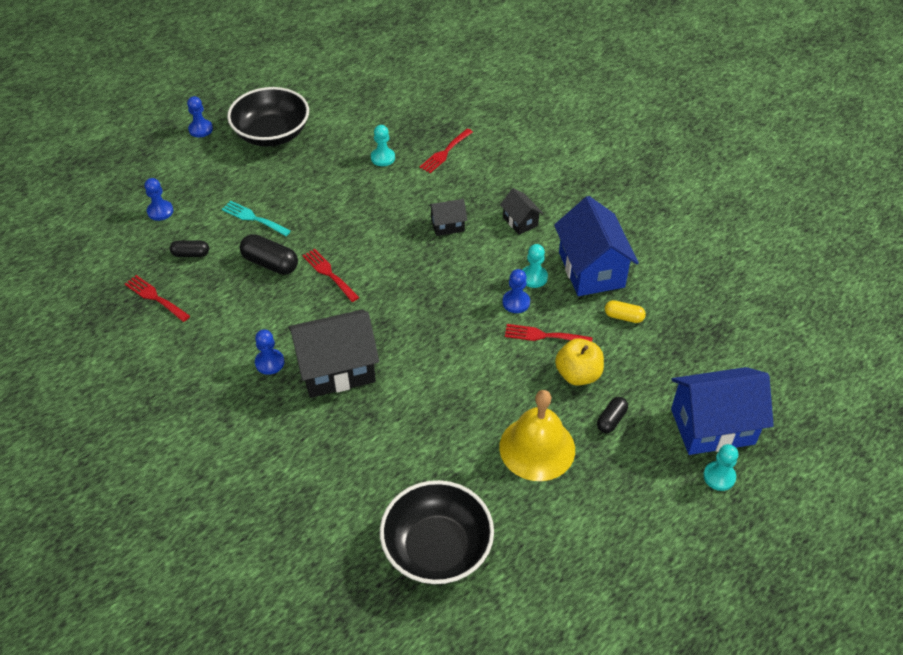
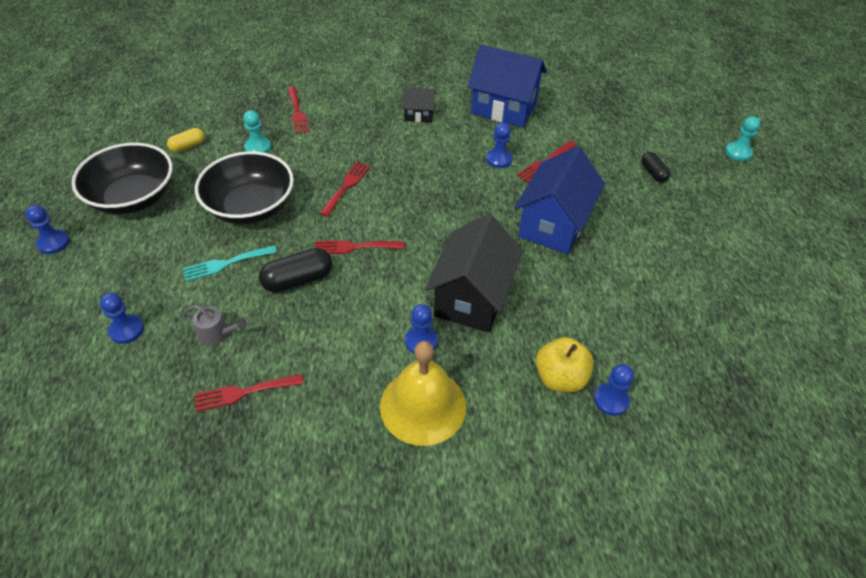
camera: 55 degrees left, 0 degrees up
black capsule [170,240,209,257] -> grey watering can [183,305,247,345]
black bowl [380,480,494,584] -> black bowl moved to [195,151,294,224]
black house [428,199,467,236] -> none
yellow bell [499,390,575,481] -> yellow bell moved to [380,341,466,446]
turquoise pawn [523,244,548,288] -> none
yellow apple [555,338,604,386] -> yellow apple moved to [536,337,594,392]
yellow capsule [605,300,646,323] -> yellow capsule moved to [167,128,205,152]
blue house [671,367,774,455] -> blue house moved to [514,146,605,254]
none -> red fork [320,162,370,217]
none -> blue pawn [594,364,634,416]

